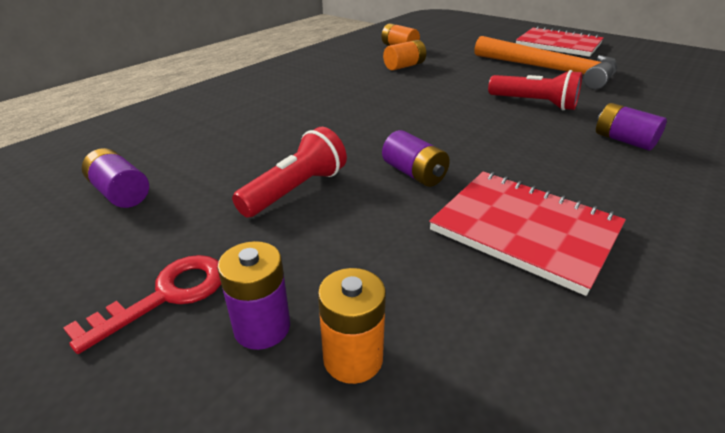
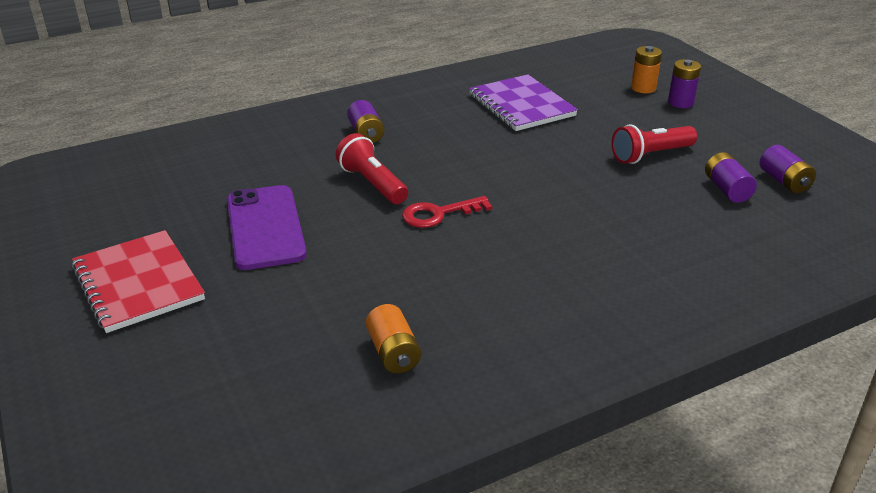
camera: 155 degrees left, 0 degrees up
red key [63,255,221,354] -> red key moved to [402,196,492,228]
purple battery [382,130,450,187] -> purple battery moved to [705,152,757,203]
orange battery [383,40,426,70] -> none
red notebook [429,171,626,296] -> purple notebook [469,74,578,131]
orange hammer [475,36,617,90] -> purple phone [227,185,307,270]

